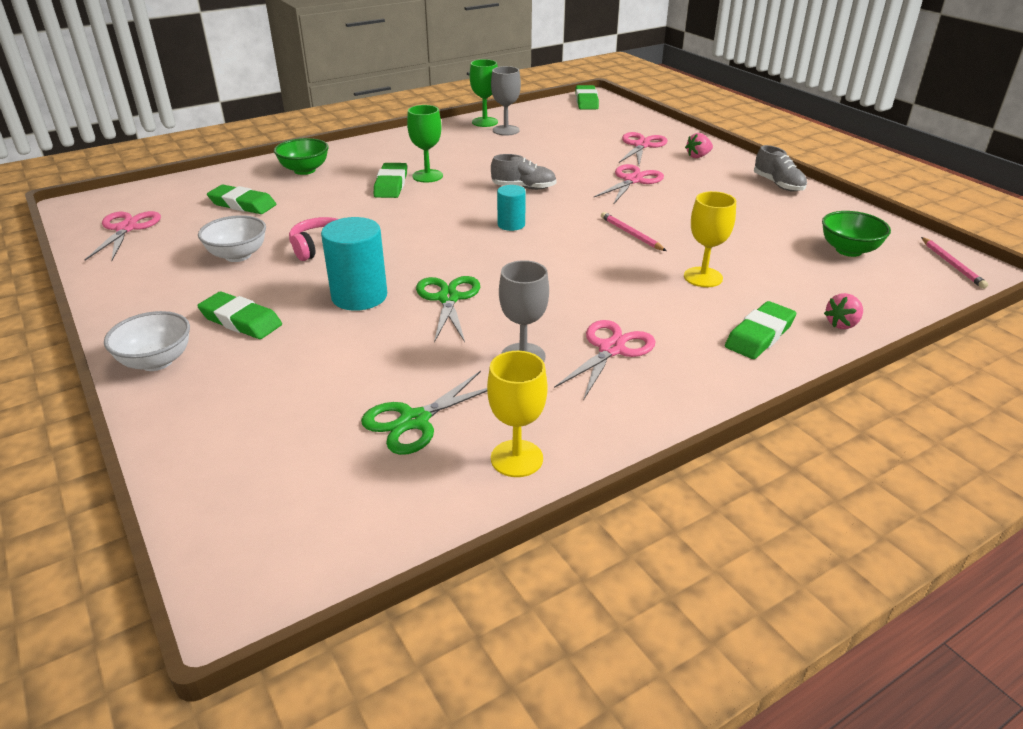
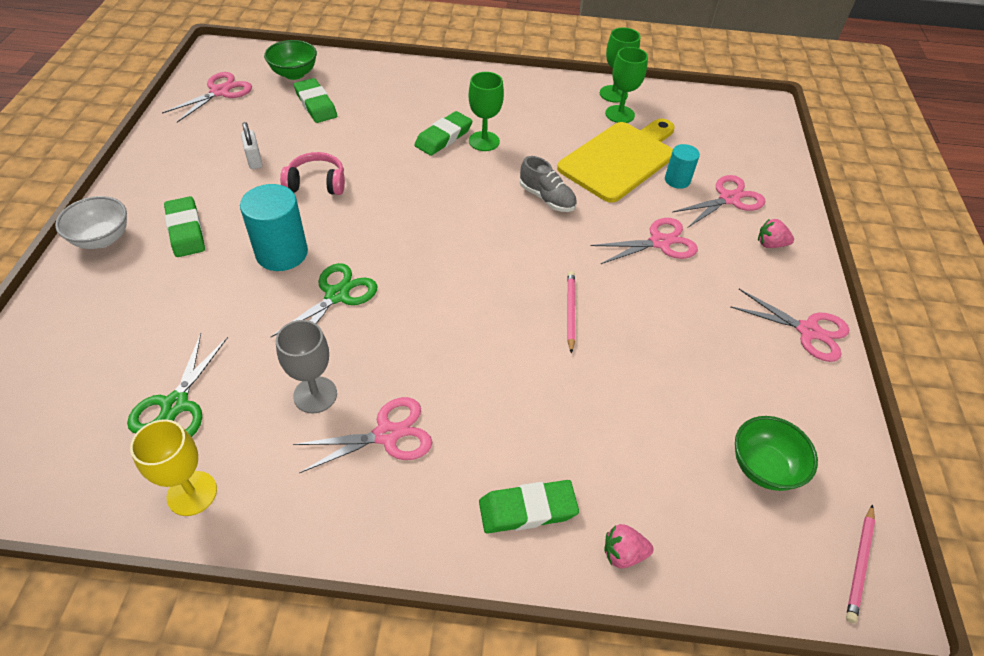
camera: 35 degrees right, 15 degrees up
white bowl [198,215,266,262] -> white padlock [241,122,263,169]
green bowl [274,138,329,175] -> green bowl moved to [264,40,317,80]
green scissors [361,371,487,455] -> green scissors turned 75 degrees counterclockwise [127,333,228,437]
grey goblet [491,66,521,136] -> green goblet [605,47,648,123]
turquoise cylinder [497,185,526,231] -> turquoise cylinder moved to [665,144,700,189]
green eraser [576,85,599,109] -> none
yellow goblet [684,191,736,287] -> none
grey shoe [754,145,807,192] -> pink scissors [730,289,849,362]
none -> yellow cutting board [557,119,675,203]

